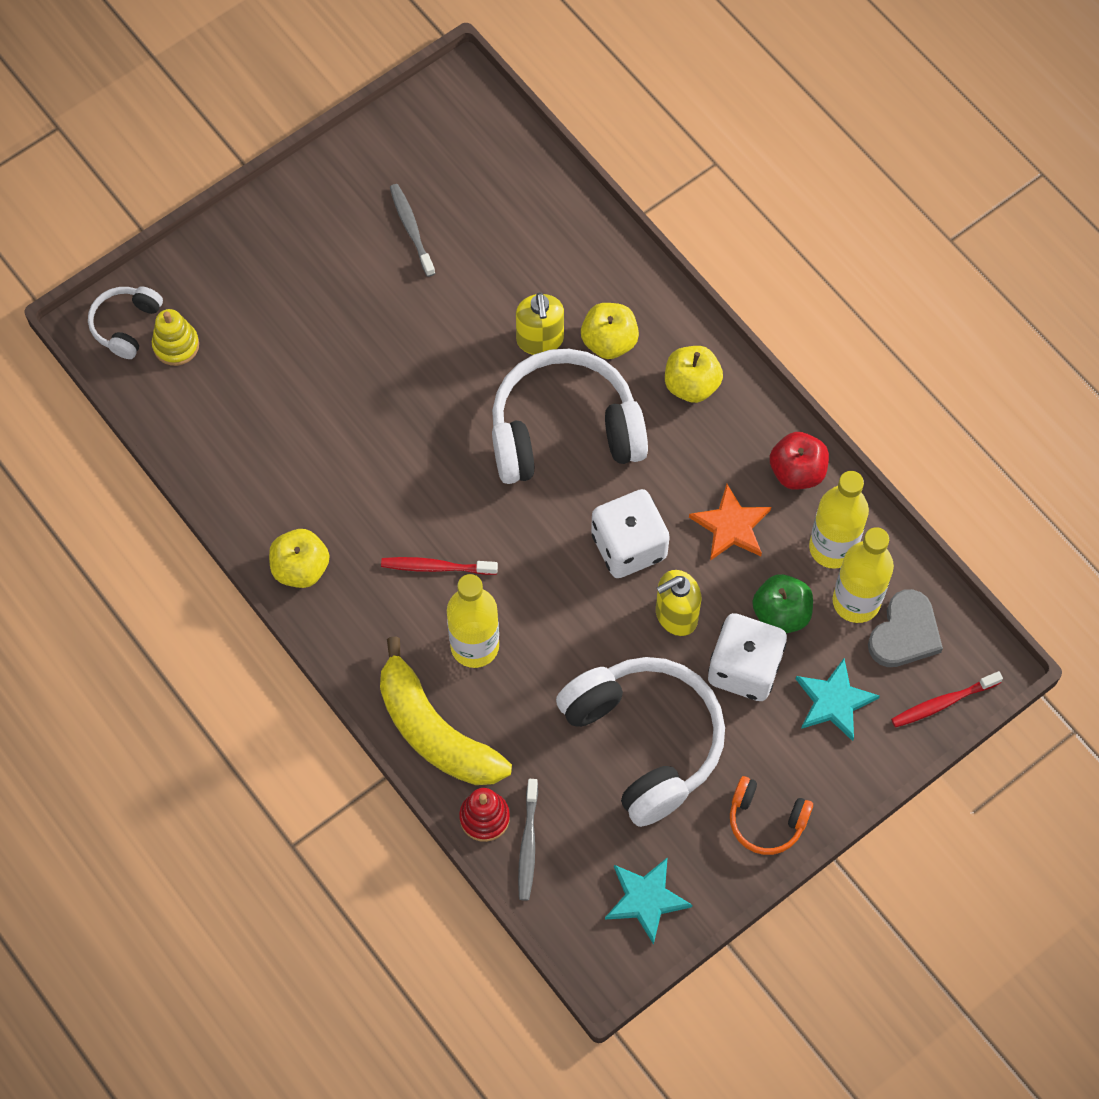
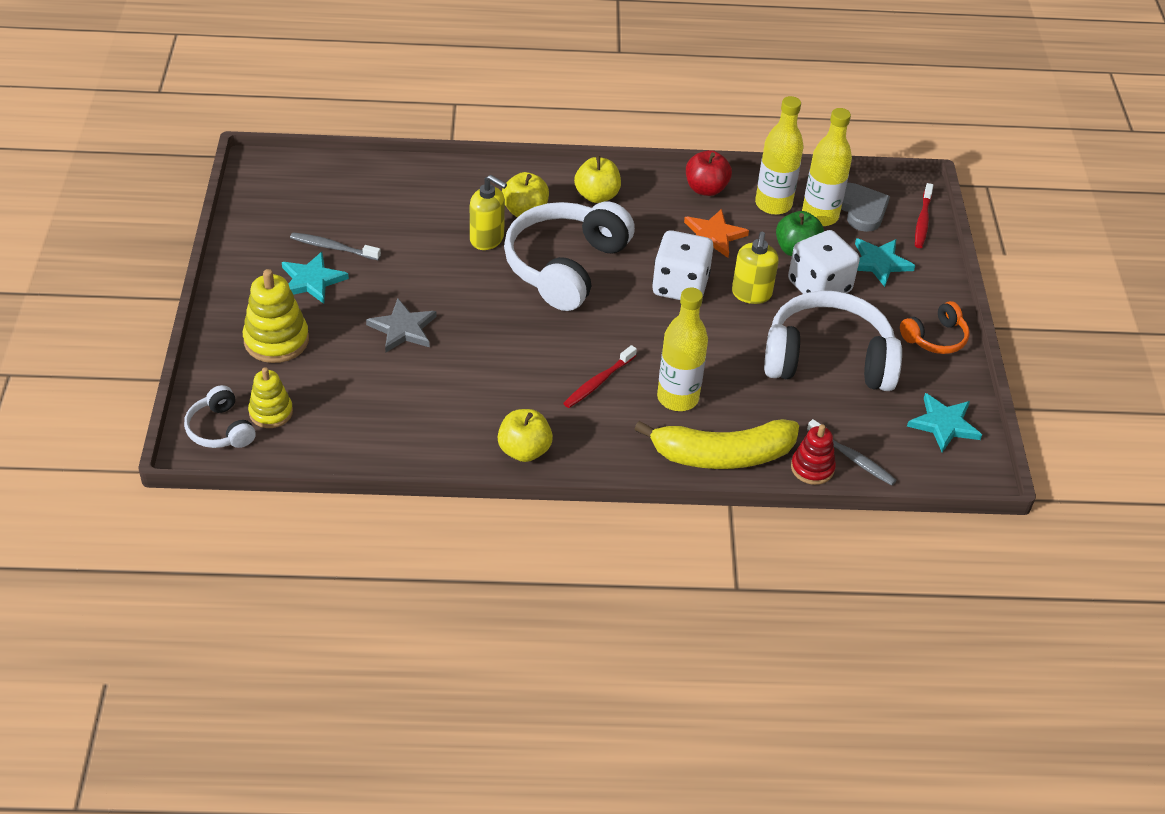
camera: 55 degrees left, 20 degrees down
none -> yellow stacking toy [243,269,309,363]
none -> turquoise star [282,252,349,304]
none -> grey star [366,298,437,352]

